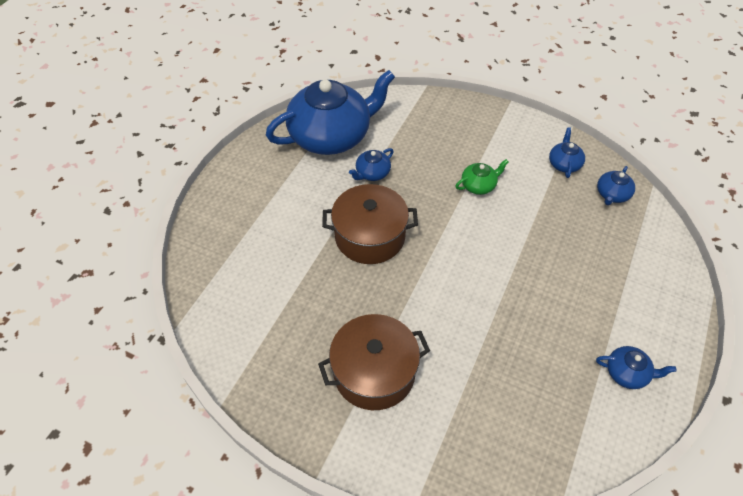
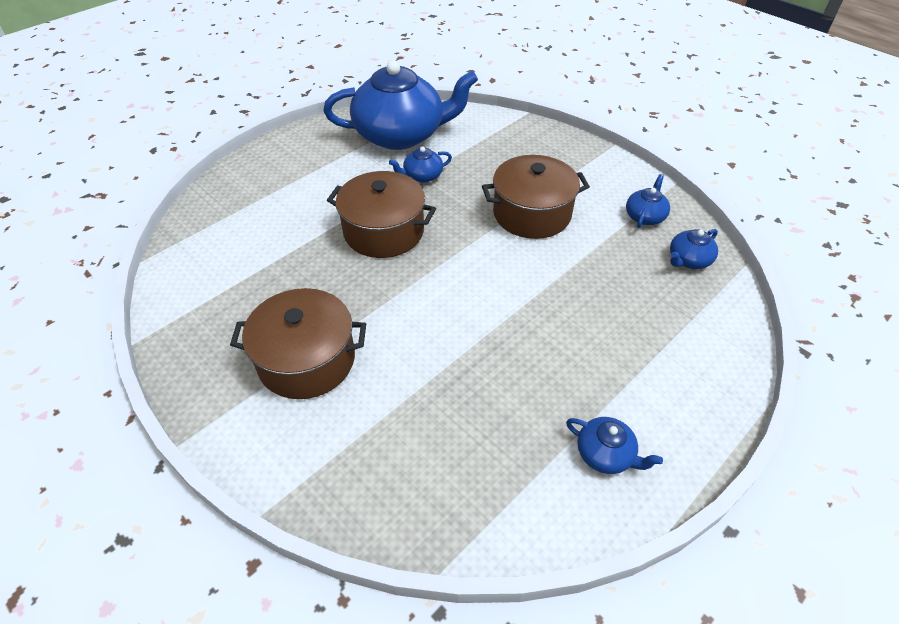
camera: 20 degrees right, 5 degrees down
green teapot [455,159,509,195] -> brown pot [482,155,590,239]

